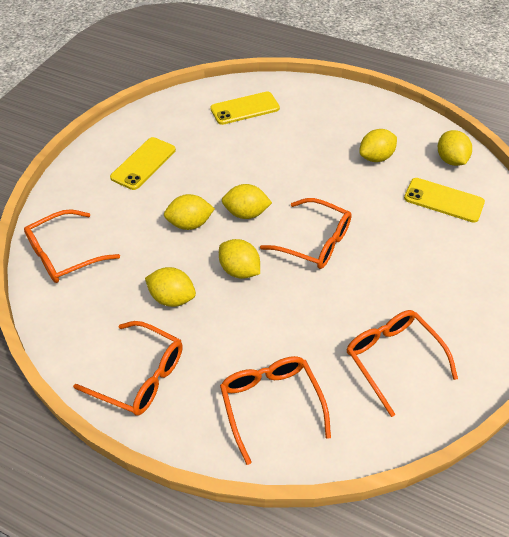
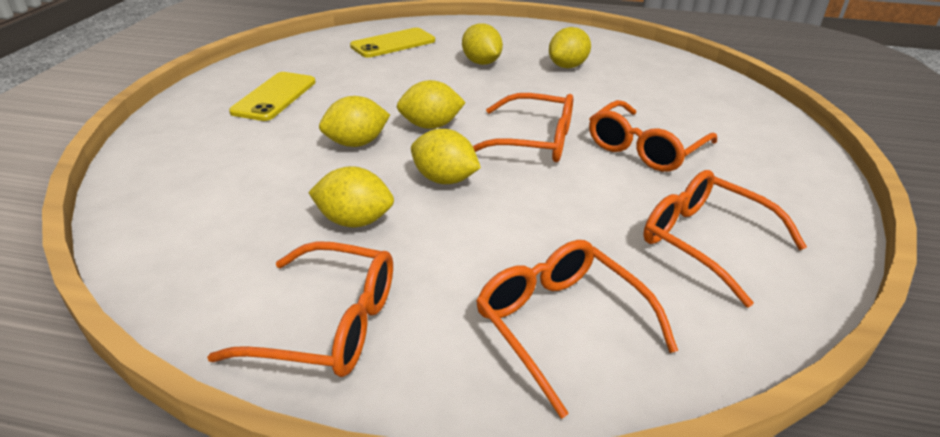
camera: 15 degrees left, 15 degrees down
orange glasses [24,209,120,283] -> orange glasses moved to [589,100,717,172]
yellow phone [404,178,485,223] -> none
yellow lemon [438,130,472,166] -> yellow lemon moved to [462,23,503,65]

